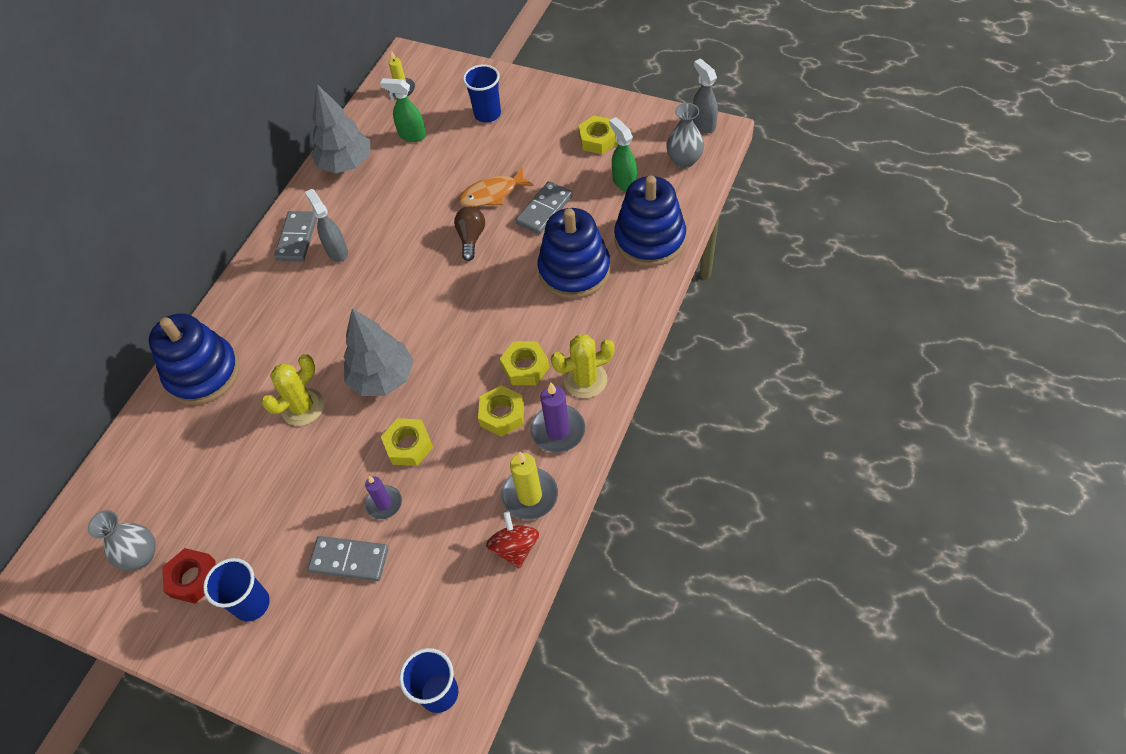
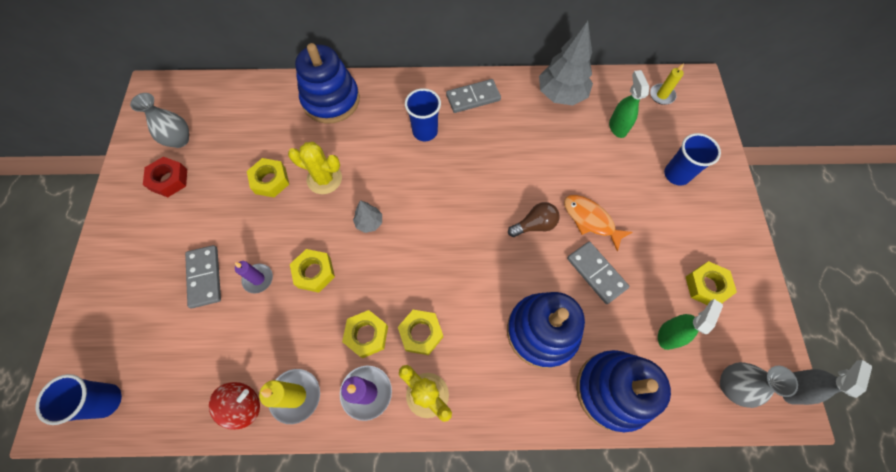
camera: 60 degrees right, 10 degrees up
blue cup [203,558,270,622] -> blue cup moved to [405,88,441,141]
grey spray bottle [305,189,348,262] -> none
grey tree [344,308,413,396] -> grey tree [353,200,382,233], size x0.49
grey domino [516,181,572,234] -> grey domino turned 45 degrees clockwise [567,242,629,304]
none -> yellow nut [247,158,289,197]

